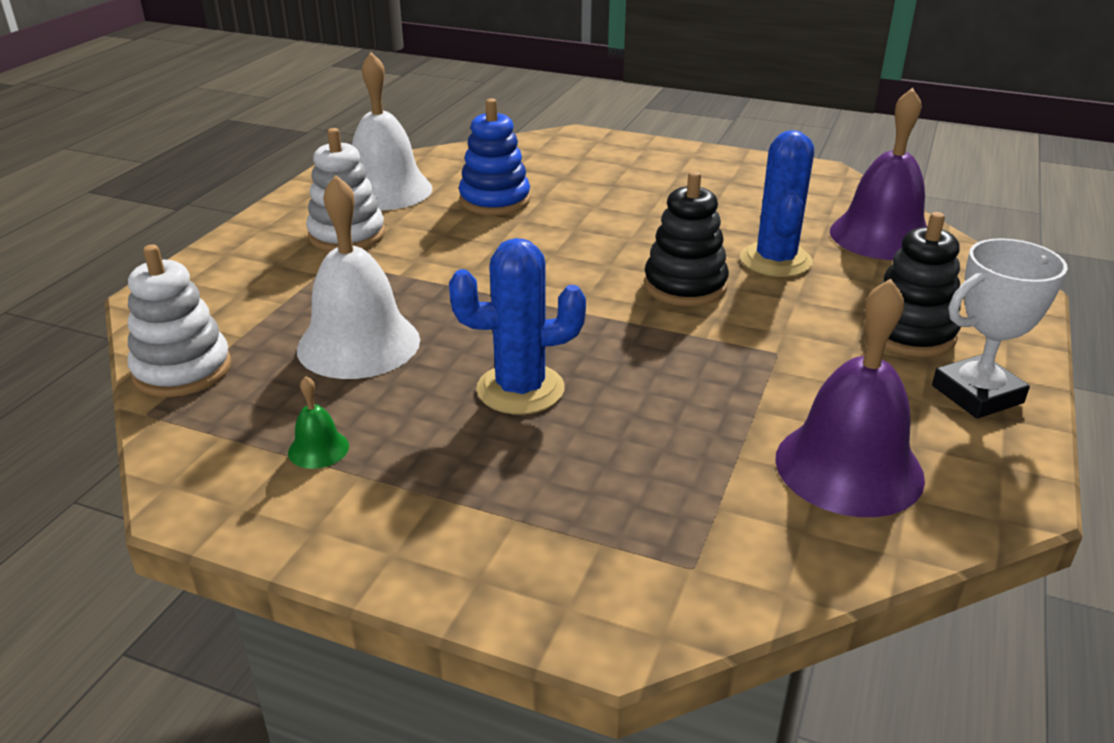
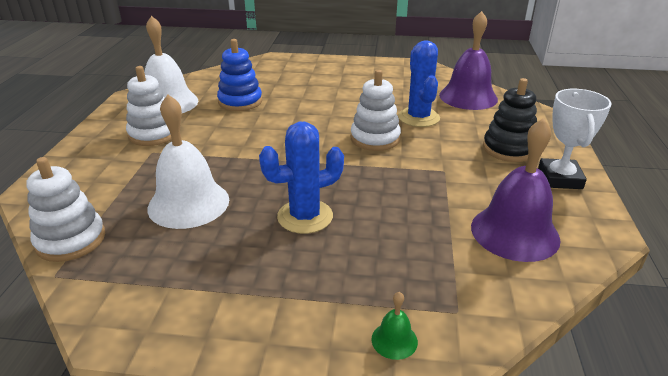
camera: 15 degrees left, 0 degrees up
green bell [288,376,349,469] -> green bell moved to [371,292,418,360]
black stacking toy [644,171,729,306] -> white stacking toy [351,70,401,151]
white trophy [932,238,1068,419] -> white trophy turned 45 degrees counterclockwise [538,89,611,189]

